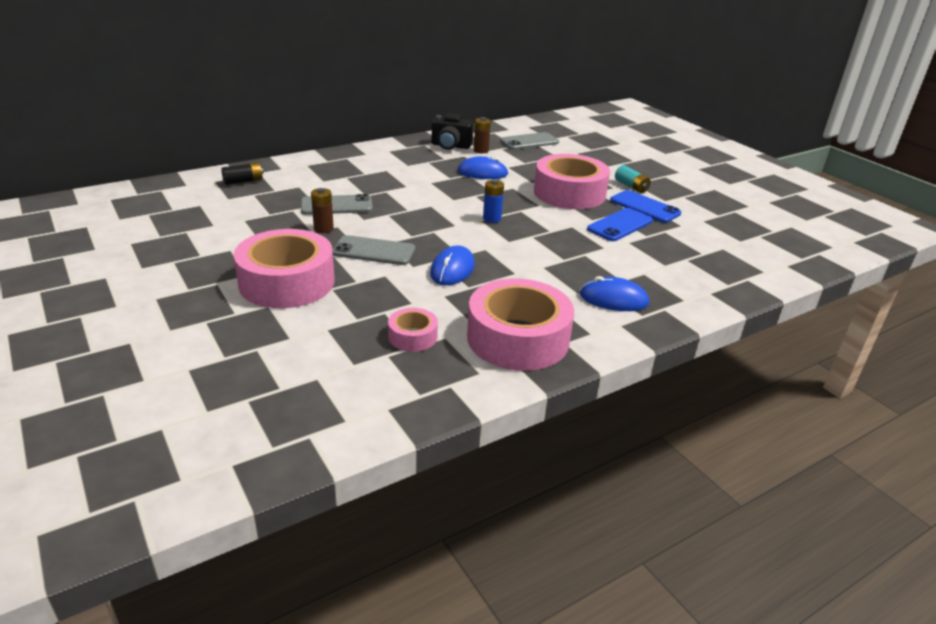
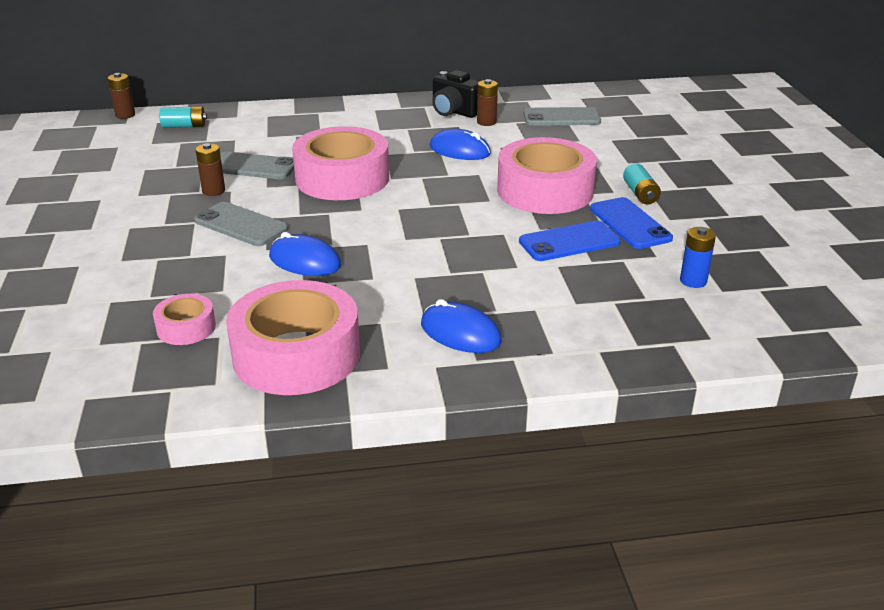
camera: 25 degrees right, 0 degrees up
black battery [221,162,263,185] -> turquoise battery [159,106,207,128]
pink tape [234,229,335,308] -> pink tape moved to [292,126,389,200]
blue mouse [430,246,475,285] -> blue mouse turned 75 degrees clockwise [269,232,341,276]
blue battery [483,180,504,223] -> blue battery moved to [680,227,716,288]
none -> brown battery [108,73,135,119]

